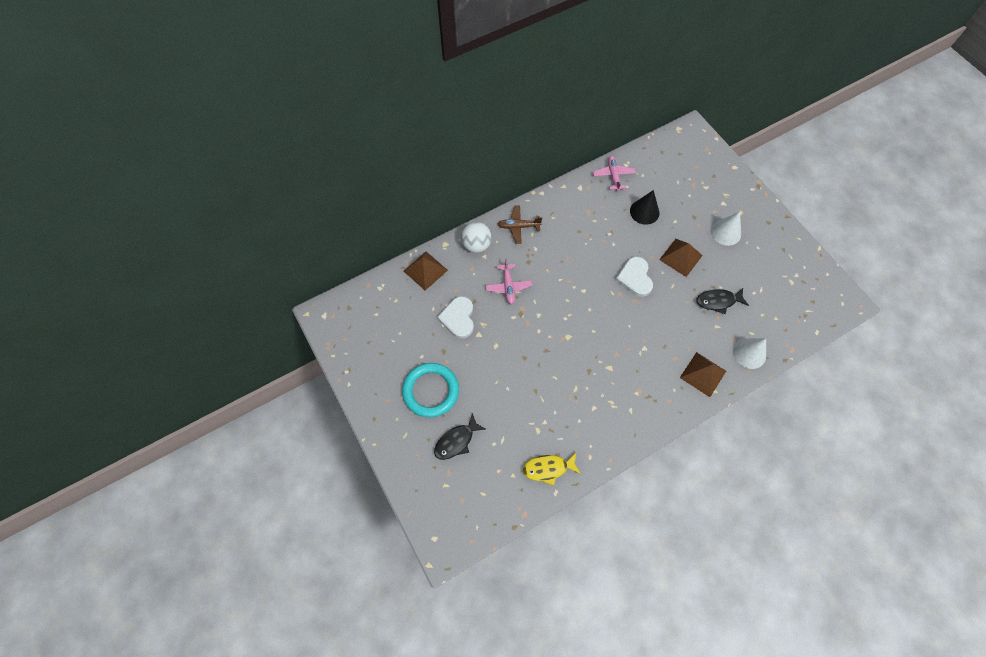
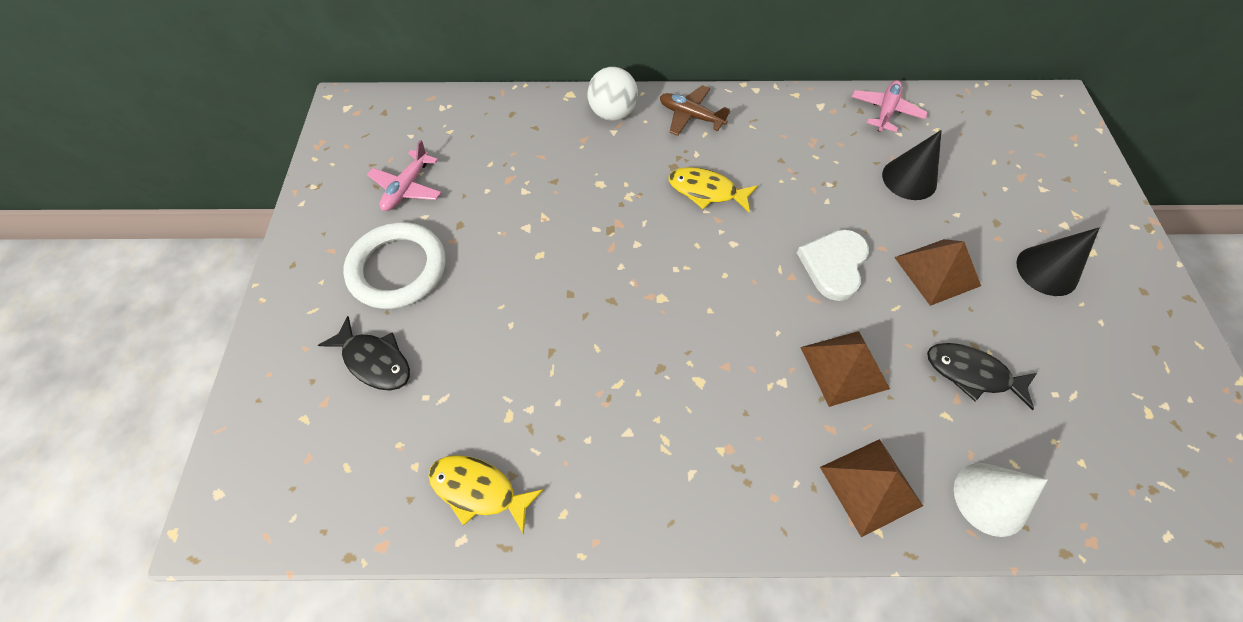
camera: 30 degrees right, 5 degrees down
turquoise ring [402,363,459,418] -> white ring [343,222,446,309]
brown pyramid [404,251,448,290] -> brown pyramid moved to [800,331,890,407]
black fish [434,413,486,460] -> black fish turned 135 degrees counterclockwise [318,316,410,391]
white heart [437,296,474,339] -> none
pink plane [485,258,532,304] -> pink plane moved to [367,140,441,211]
white cone [711,212,741,246] -> black cone [1016,227,1100,296]
none -> yellow fish [669,167,758,213]

